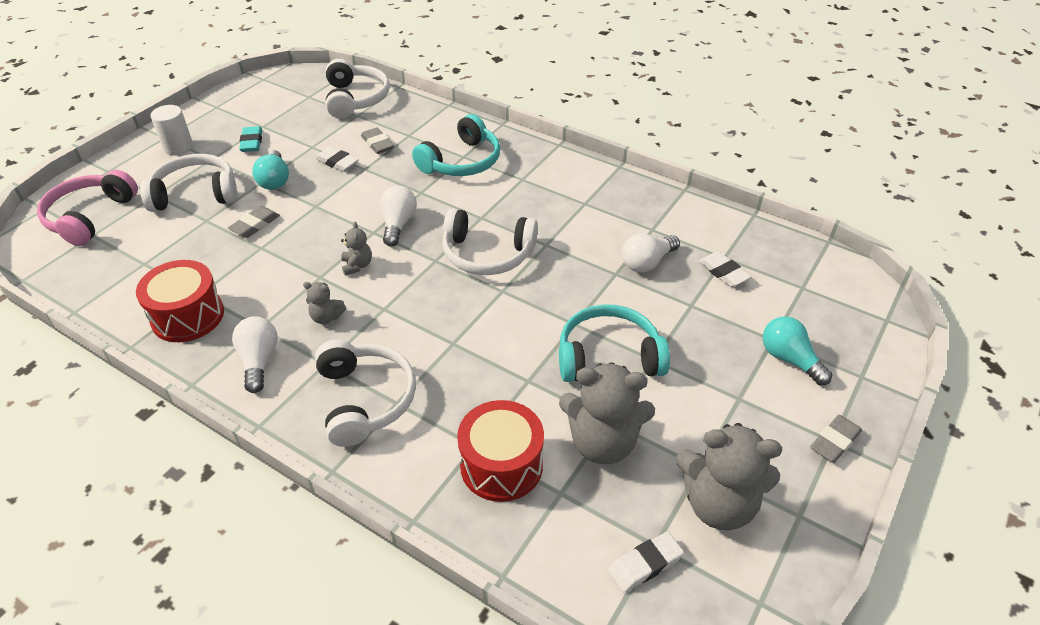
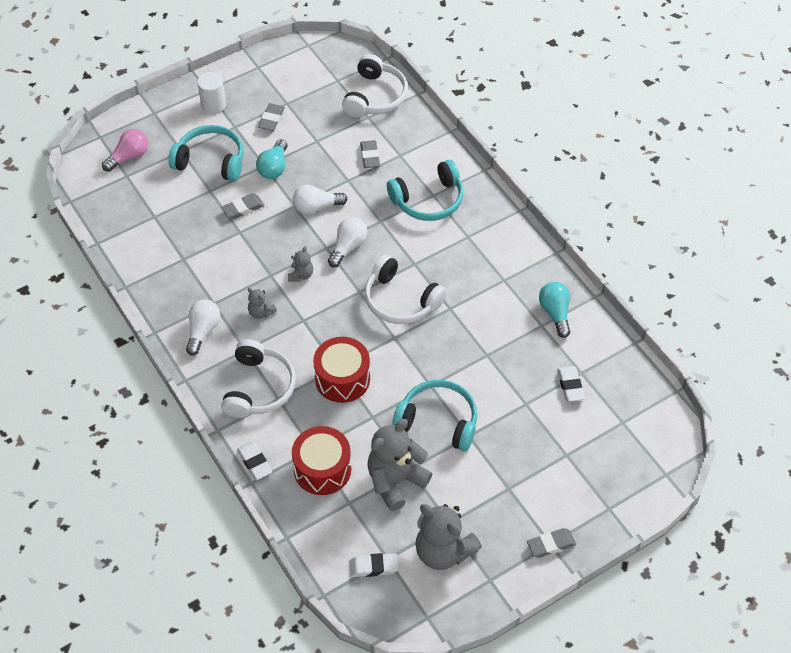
camera: 25 degrees right, 10 degrees up
pink headphones [37,170,138,246] -> pink light bulb [102,129,149,172]
red drum [136,260,224,342] -> red drum moved to [313,337,370,403]
white headphones [140,154,237,212] -> turquoise headphones [168,125,243,181]
turquoise eraser [239,126,262,152] -> grey eraser [258,103,285,131]
white eraser [315,146,359,172] -> white eraser moved to [237,441,272,480]
grey teddy bear [559,362,655,464] -> grey teddy bear turned 105 degrees clockwise [367,419,432,511]
white light bulb [622,234,680,273] -> white light bulb moved to [293,185,347,214]
turquoise light bulb [763,316,832,385] -> turquoise light bulb moved to [539,282,570,338]

